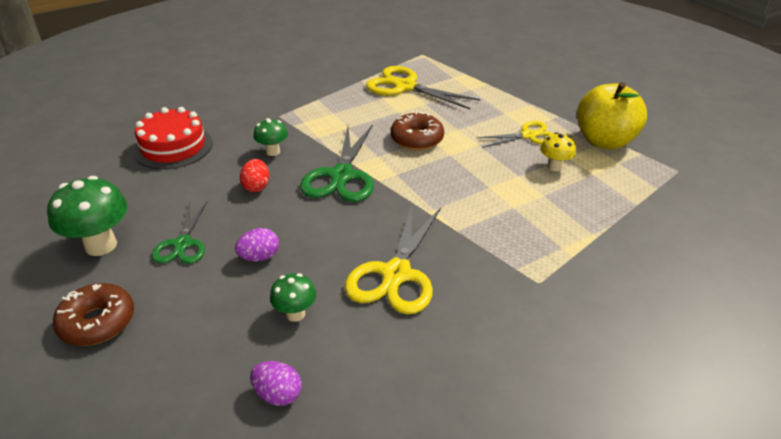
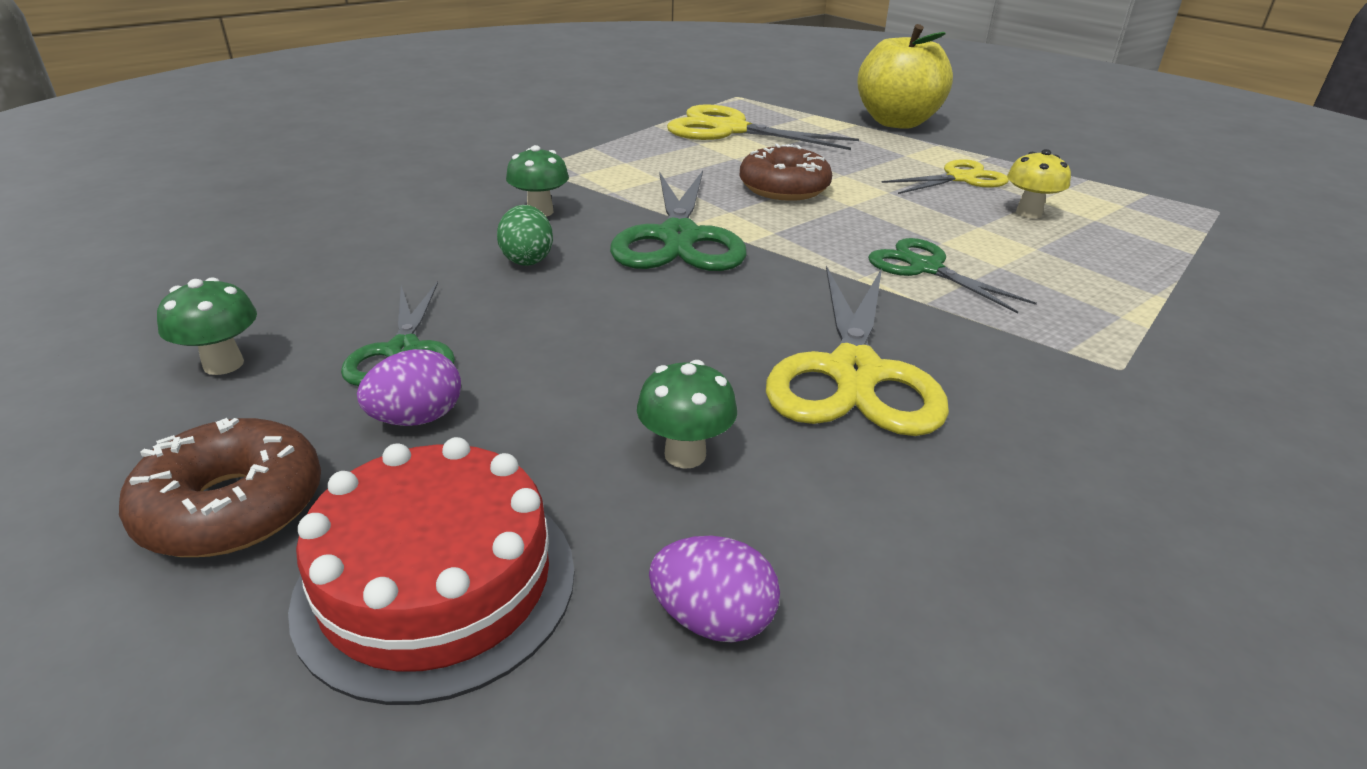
camera: 10 degrees left, 5 degrees down
green mushroom [47,176,127,256] -> green mushroom [157,277,257,375], size x0.56
red cake [133,107,213,170] -> red cake moved to [288,437,575,705]
purple egg [235,228,279,261] -> purple egg moved to [357,349,461,426]
red egg [240,159,269,192] -> green egg [497,205,553,266]
yellow apple [577,82,647,149] -> yellow apple moved to [857,24,953,129]
none -> green scissors [868,238,1037,314]

